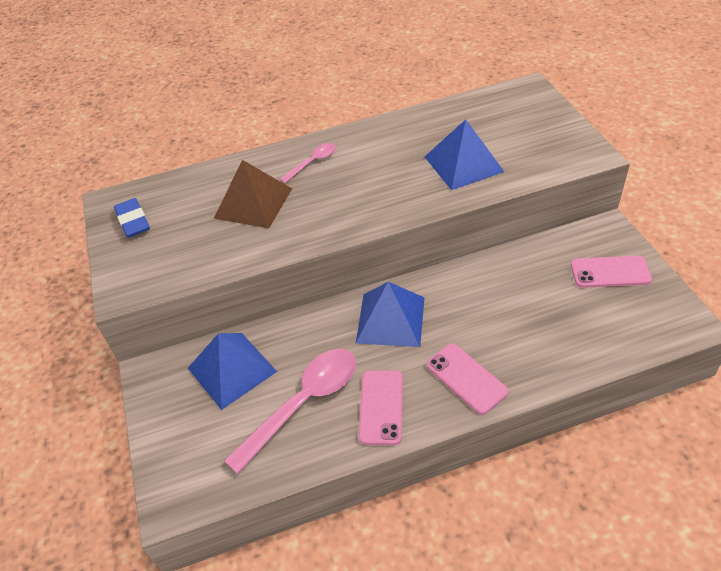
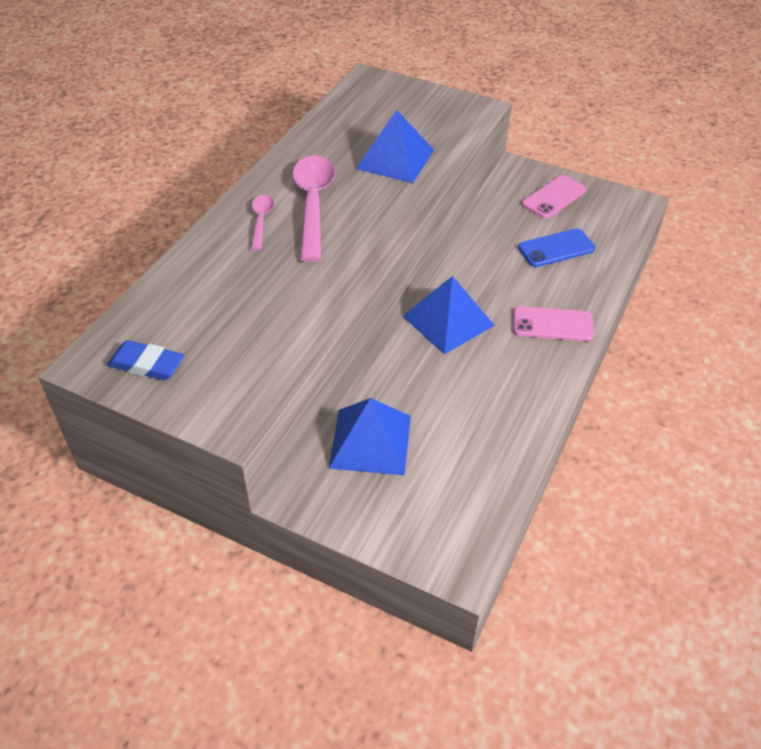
camera: 50 degrees left, 0 degrees up
brown pyramid [214,160,292,228] -> none
pink spoon [224,349,356,474] -> pink spoon moved to [292,155,335,262]
pink phone [359,370,403,445] -> none
none -> blue phone [518,228,595,267]

